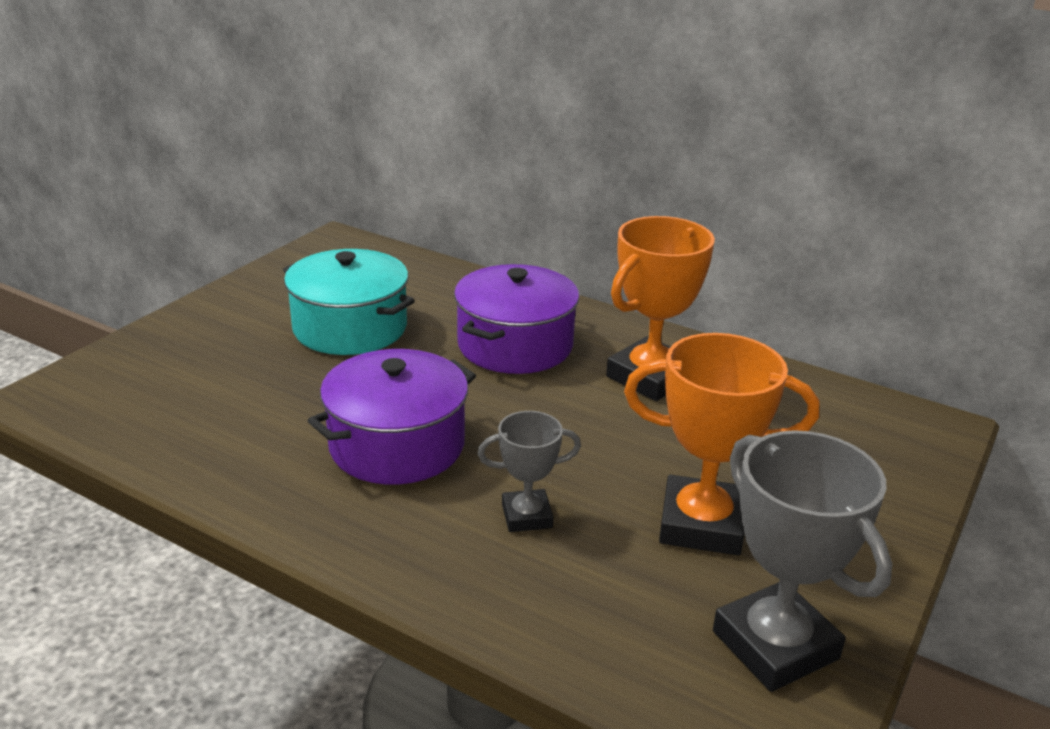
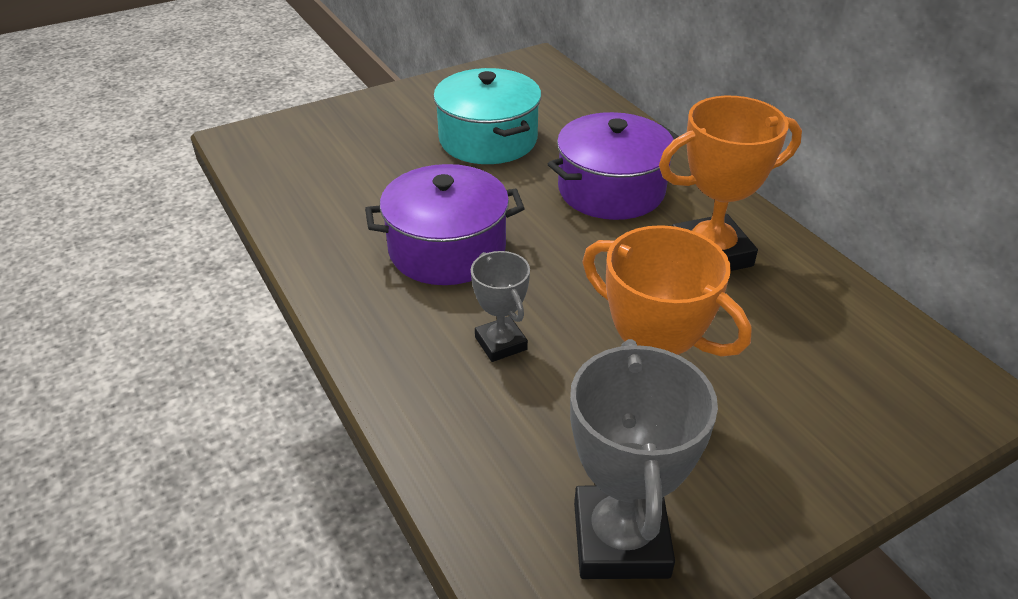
camera: 30 degrees right, 10 degrees up
grey trophy [478,411,581,532] -> grey trophy turned 45 degrees clockwise [471,251,530,362]

